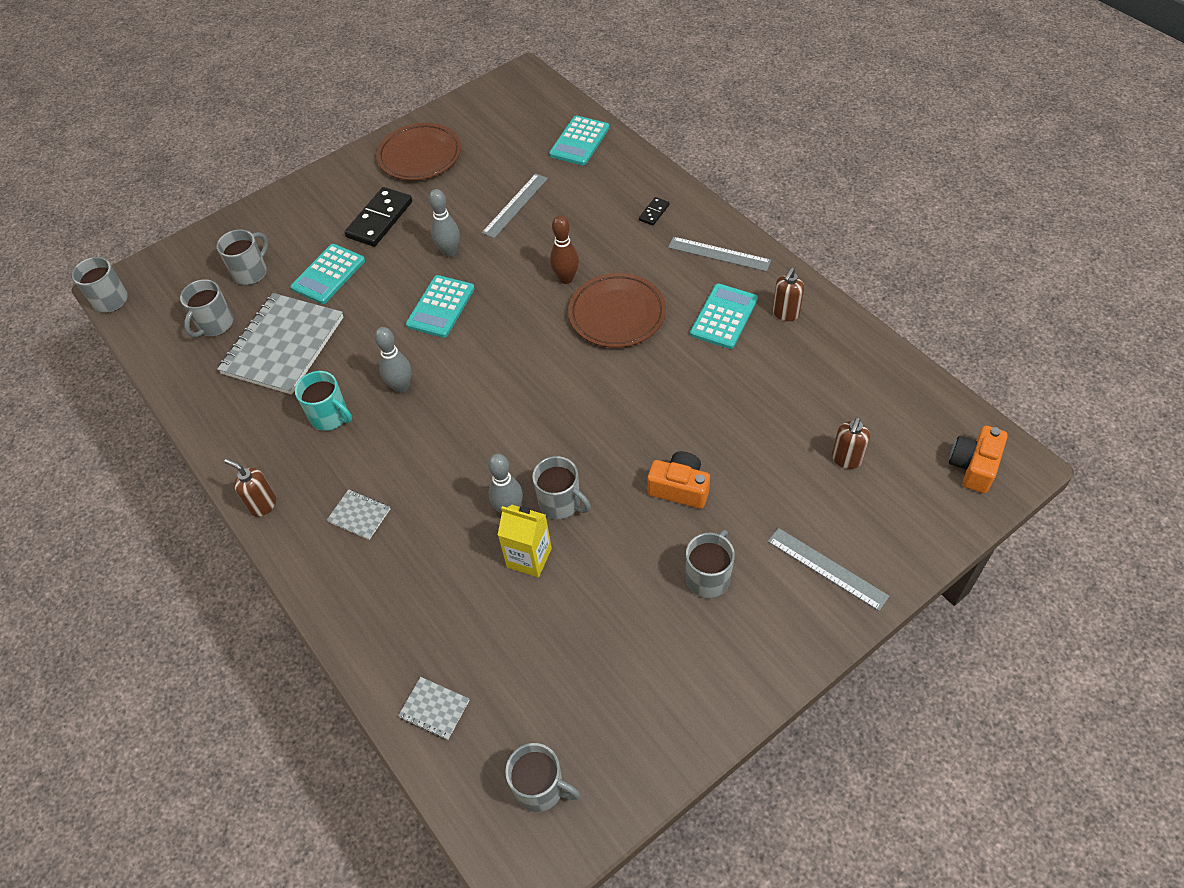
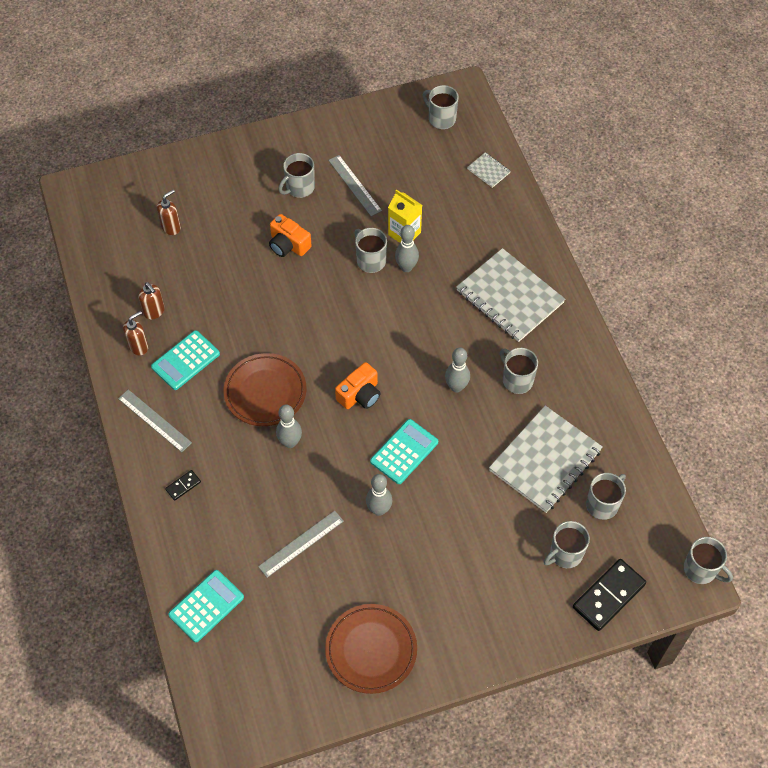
camera: 165 degrees left, 5 degrees up
brown soap dispenser [224,459,276,517] -> brown soap dispenser moved to [138,282,165,320]
turquoise calculator [290,244,365,304] -> none
turquoise mug [295,371,352,431] -> grey mug [500,348,538,394]
grey notebook [327,489,390,540] -> grey notebook [456,248,566,342], size x2.36
black domino [345,187,412,247] -> black domino moved to [573,559,646,631]
brown bowling pin [550,216,579,284] -> grey bowling pin [276,404,302,448]
grey ruler [768,528,889,611] -> grey ruler moved to [328,155,382,216]
orange camera [949,425,1008,493] -> orange camera moved to [335,362,381,409]

